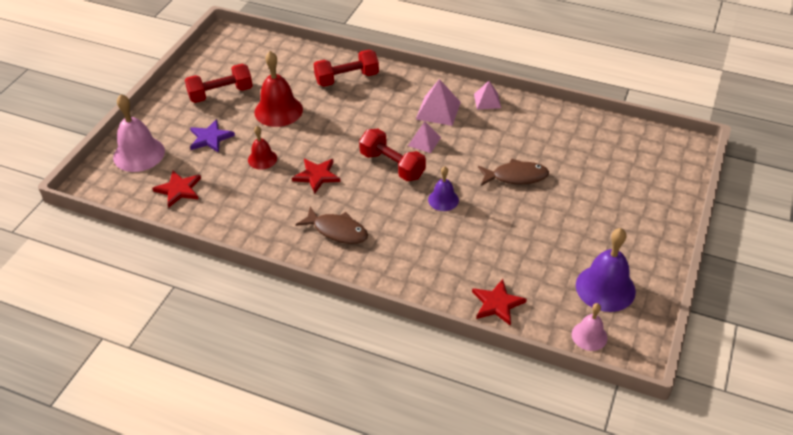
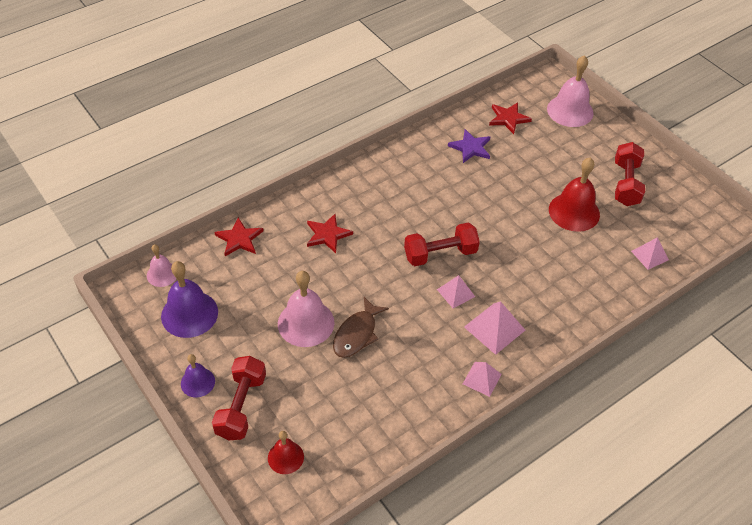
camera: 120 degrees right, 5 degrees up
purple star [190,119,235,153] -> purple star moved to [448,129,490,163]
red bell [248,126,277,169] -> red bell moved to [268,431,304,474]
red star [292,159,341,193] -> red star moved to [307,214,353,253]
brown fish [296,207,368,244] -> none
red dumbbell [314,49,379,87] -> red dumbbell moved to [212,356,266,440]
purple bell [428,166,459,211] -> purple bell moved to [181,354,215,397]
none -> pink bell [278,271,335,347]
none -> pink pyramid [631,237,669,270]

